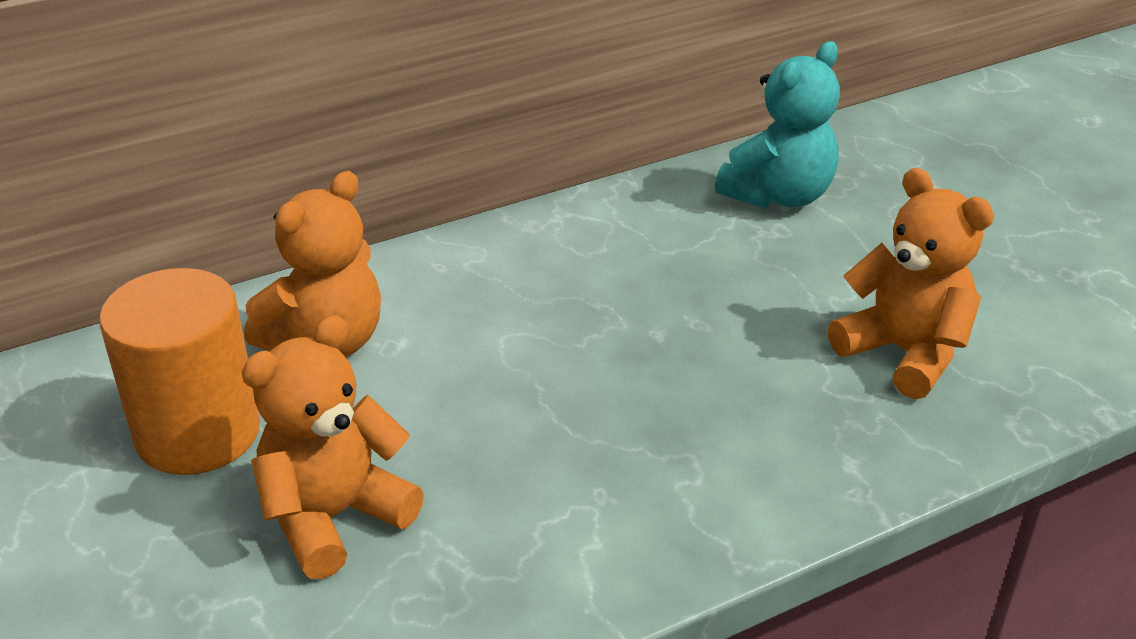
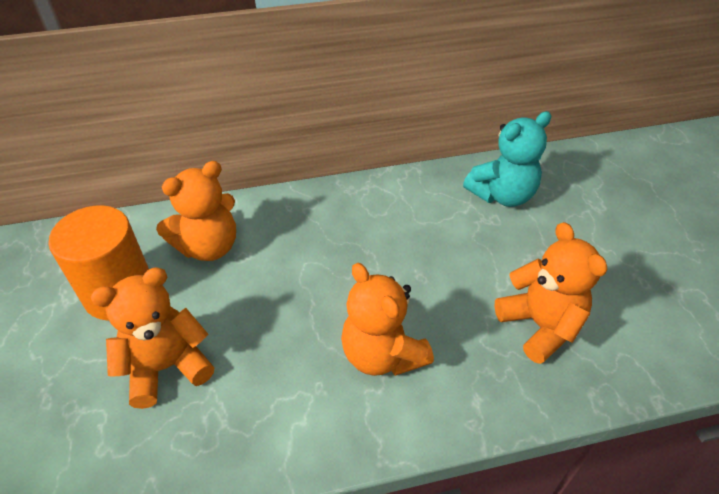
camera: 15 degrees right, 10 degrees up
none -> orange teddy bear [341,263,434,376]

